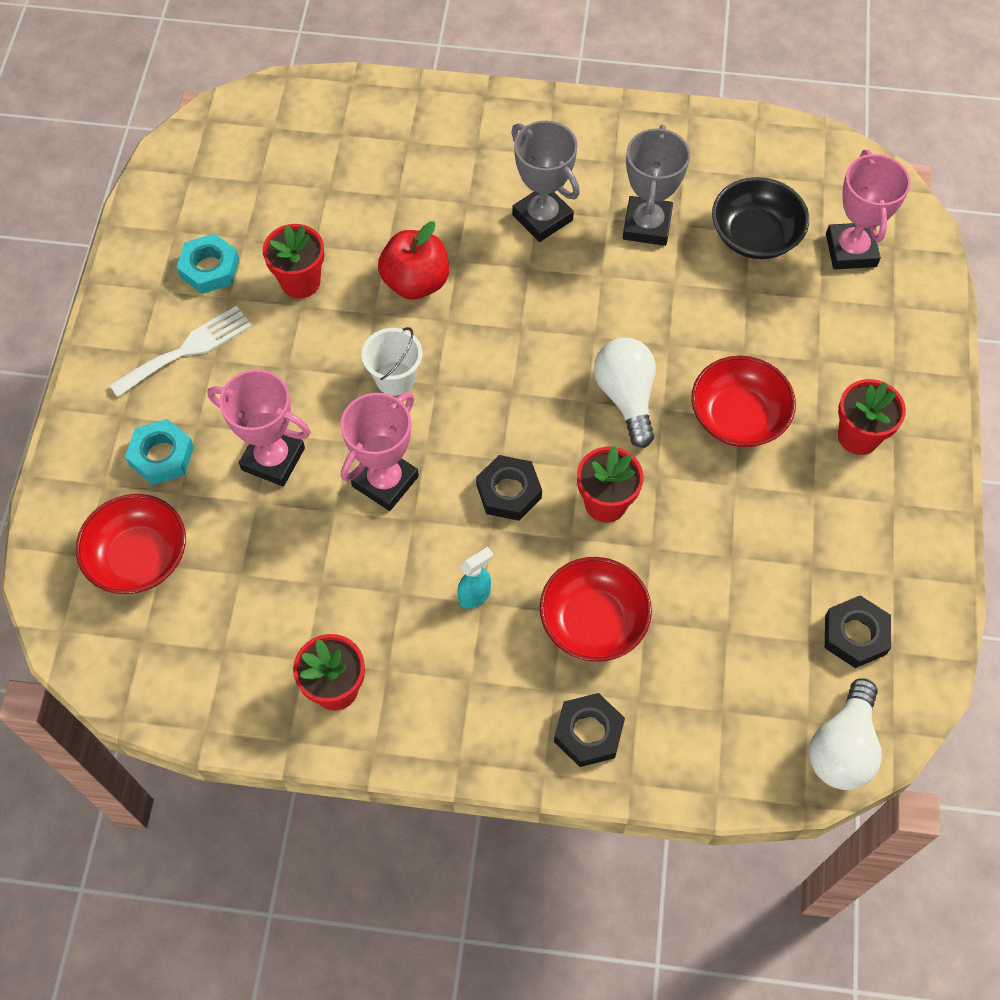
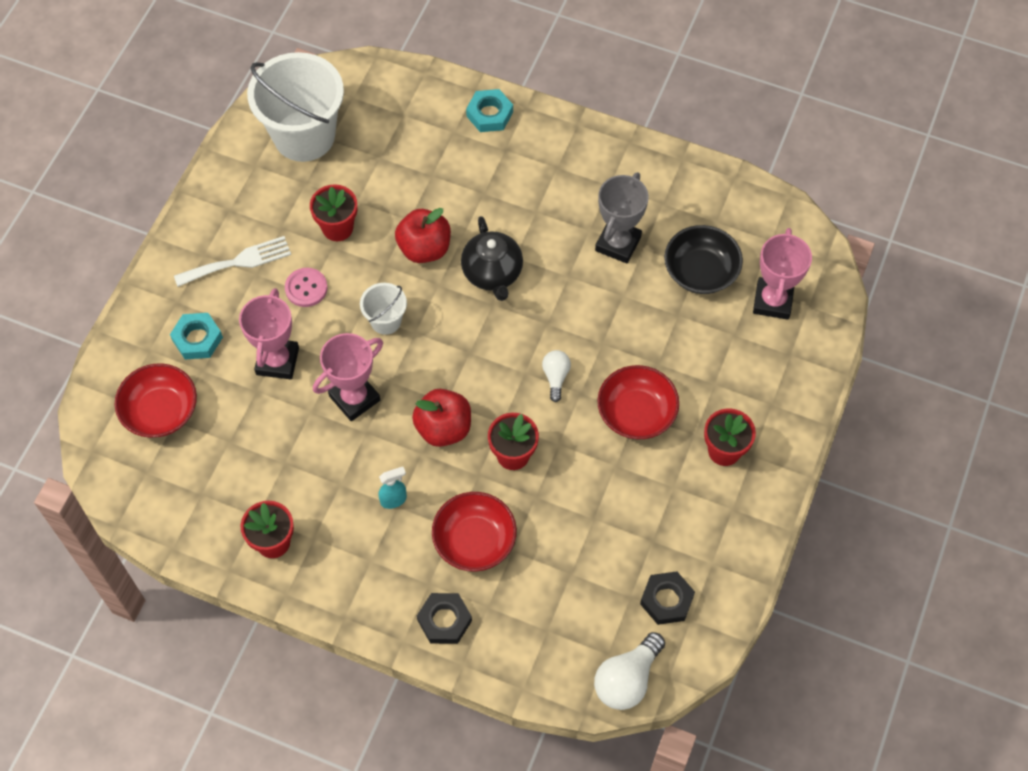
camera: 15 degrees right, 0 degrees up
turquoise nut [176,234,239,294] -> turquoise nut moved to [466,89,513,132]
pink trophy [207,369,311,486] -> pink trophy turned 60 degrees clockwise [239,288,299,379]
black nut [476,455,542,521] -> red apple [412,389,471,447]
grey trophy [511,121,580,242] -> none
white light bulb [594,338,656,448] -> white light bulb [542,350,571,402], size x0.59
none -> white bucket [247,52,344,162]
none -> pink button [285,268,328,307]
none -> black teapot [461,216,523,301]

